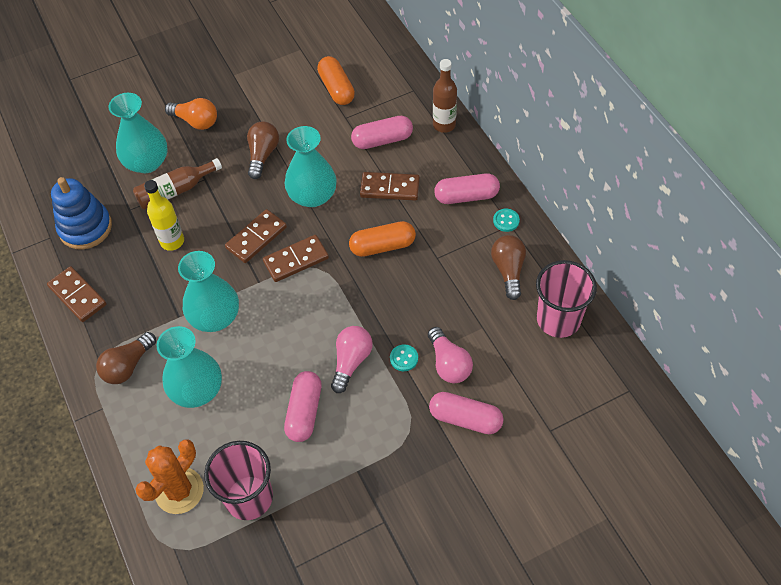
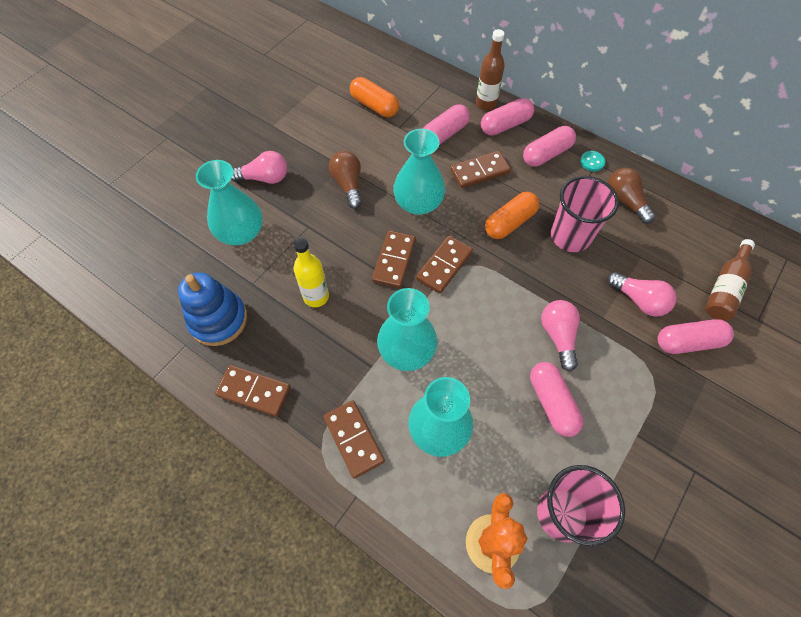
camera: 30 degrees left, 5 degrees up
brown light bulb [96,332,156,384] -> brown domino [323,400,385,479]
brown bottle [133,158,222,210] -> brown bottle moved to [705,239,755,321]
orange light bulb [165,98,217,130] -> pink light bulb [231,151,287,184]
turquoise button [390,344,418,371] -> none
pink cup [536,260,597,338] -> pink cup moved to [551,176,619,252]
none -> pink capsule [481,98,534,136]

